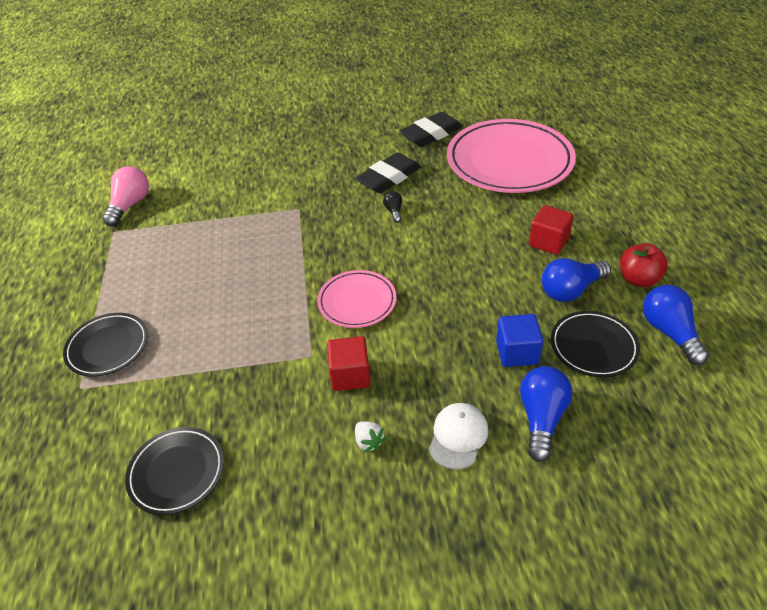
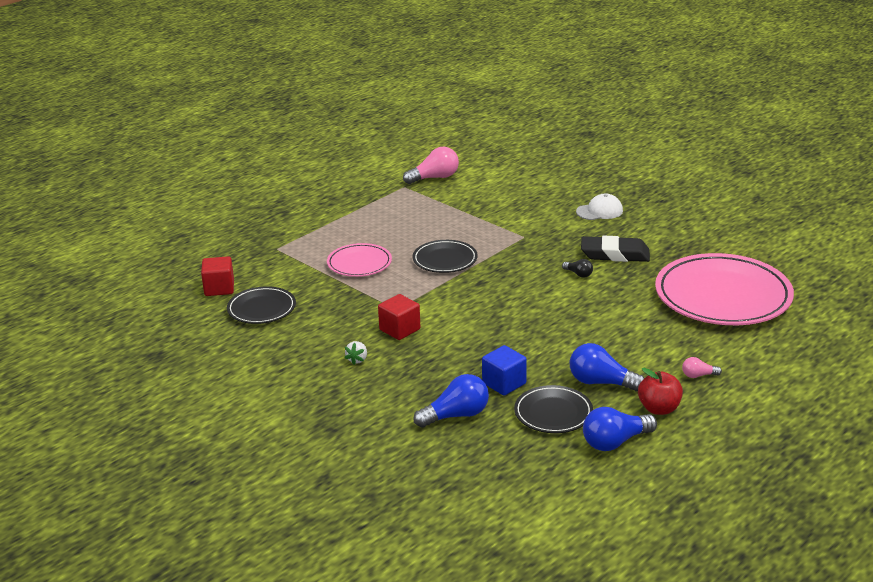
camera: 50 degrees right, 15 degrees down
black plate [63,313,148,377] -> black plate moved to [413,240,478,273]
pink plate [317,270,396,328] -> pink plate moved to [327,243,392,277]
black light bulb [383,191,402,223] -> black light bulb turned 90 degrees clockwise [562,259,593,278]
black eraser [400,112,463,147] -> none
white cap [429,403,488,470] -> white cap moved to [576,194,623,220]
red cube [529,205,574,255] -> red cube moved to [201,256,234,296]
blue light bulb [643,285,709,365] -> blue light bulb turned 150 degrees counterclockwise [583,407,657,451]
none -> pink light bulb [682,357,722,378]

